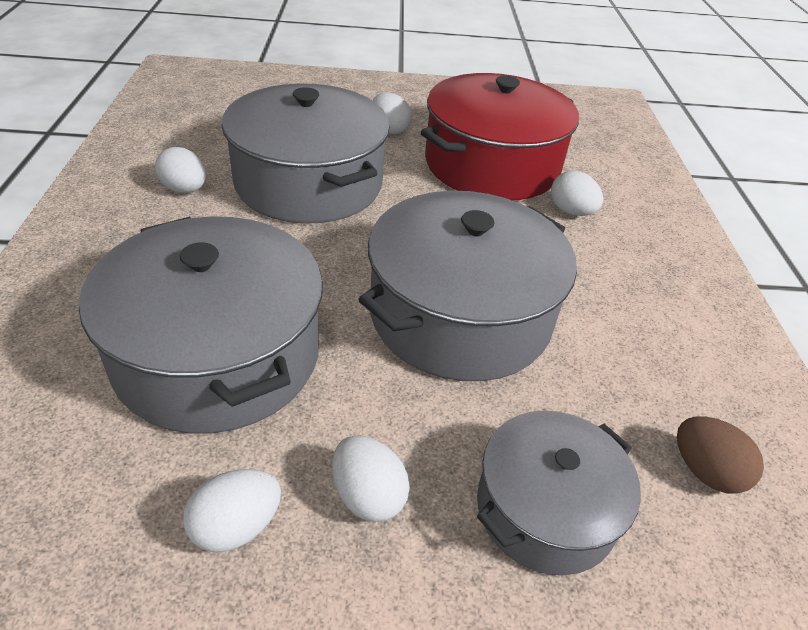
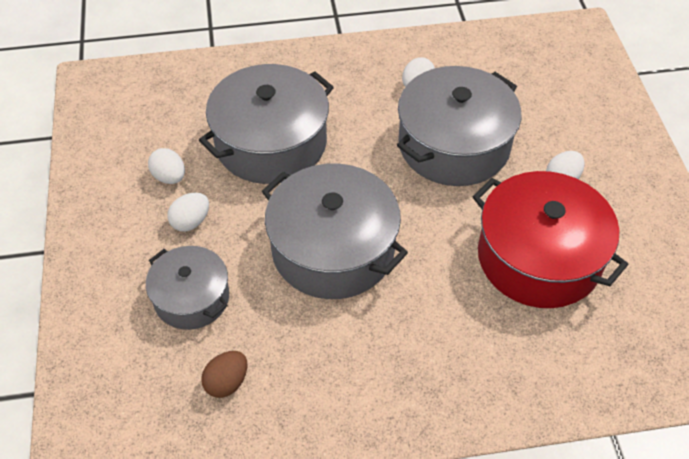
camera: 85 degrees right, 10 degrees up
white egg [551,170,603,216] -> none

